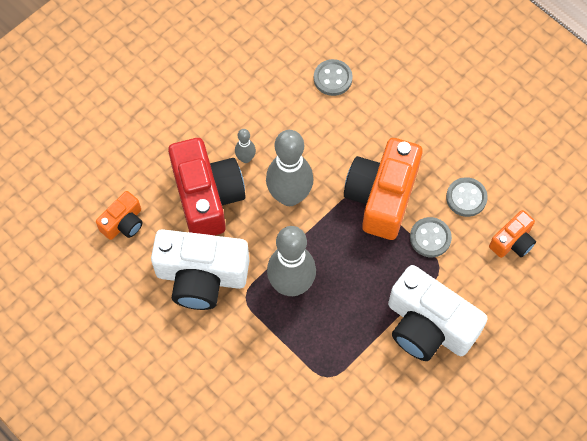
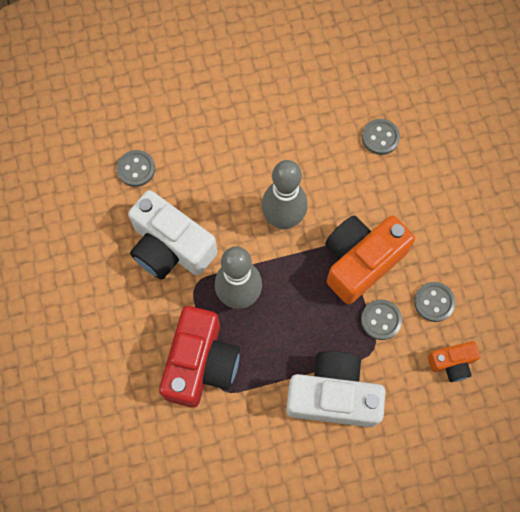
camera: 30 degrees right, 5 degrees up
orange camera [96,191,143,240] -> grey button [117,150,155,187]
red camera [168,138,246,236] -> red camera moved to [159,306,240,408]
grey bowling pin [235,129,256,163] -> none
white camera [388,265,488,361] -> white camera turned 120 degrees clockwise [286,351,385,427]

